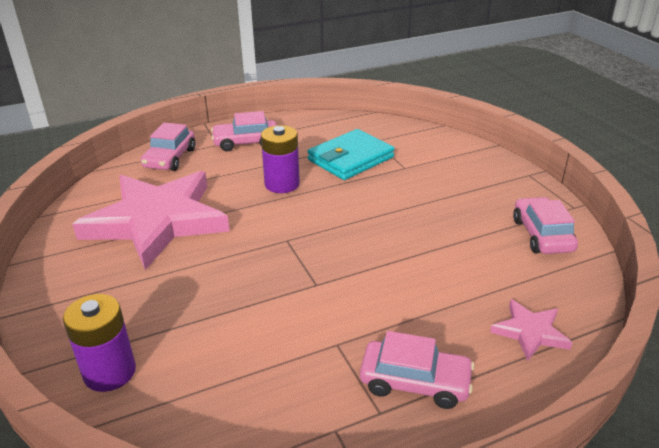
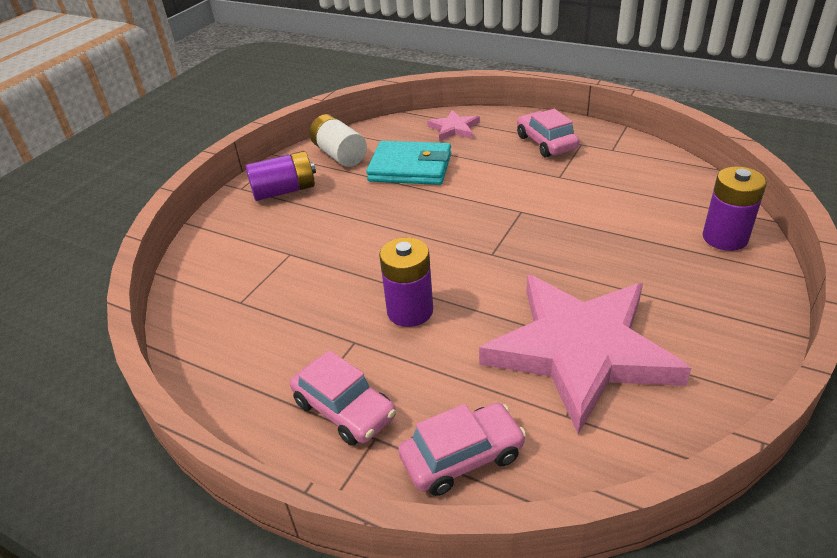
camera: 125 degrees left, 5 degrees up
turquoise wallet [308,129,395,180] -> turquoise wallet moved to [366,141,451,185]
pink car [513,197,578,254] -> white battery [309,114,367,167]
none -> purple battery [245,151,316,201]

